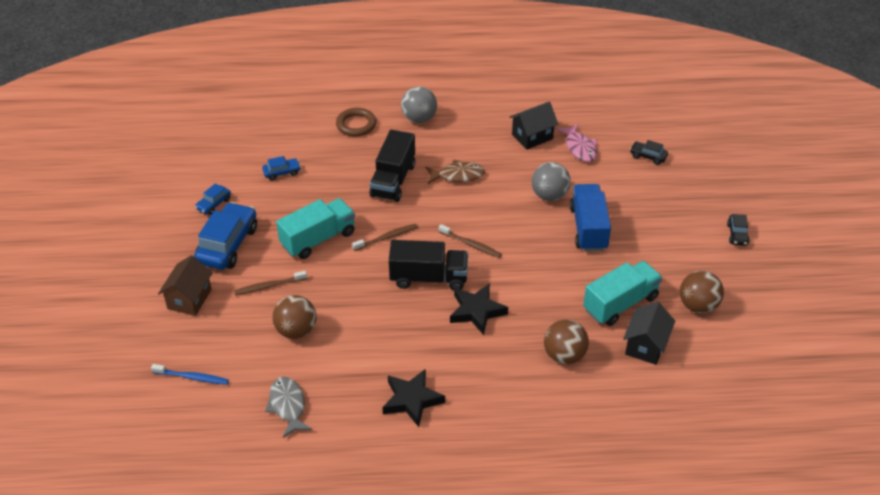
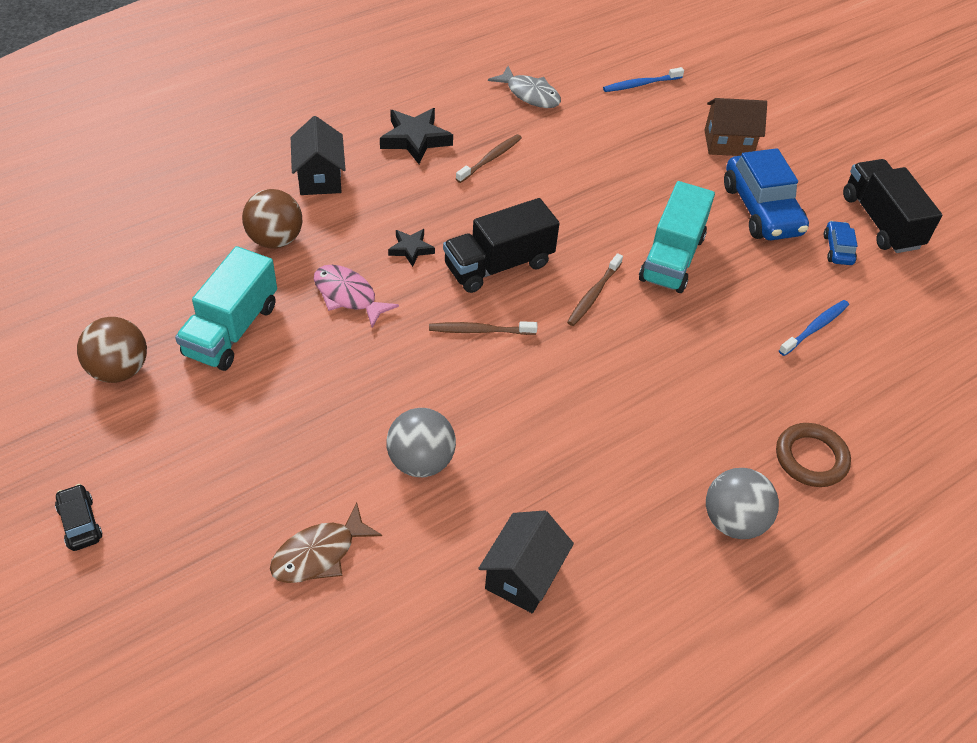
camera: 145 degrees right, 5 degrees up
brown house [158,255,213,316] -> brown house turned 75 degrees counterclockwise [704,98,767,156]
brown toothbrush [234,271,307,295] -> brown toothbrush moved to [456,134,522,183]
blue car [262,156,301,180] -> blue toothbrush [779,300,849,356]
brown ball [272,295,316,339] -> none
black truck [369,130,415,202] -> black truck moved to [843,159,942,253]
brown fish [426,160,485,184] -> brown fish moved to [270,503,382,583]
black star [450,283,508,335] -> black star [388,229,435,267], size x0.58
pink fish [557,124,597,162] -> pink fish moved to [314,265,399,328]
blue truck [569,184,611,251] -> none
black house [623,302,675,365] -> black house moved to [291,116,346,195]
black car [630,140,668,165] -> none

